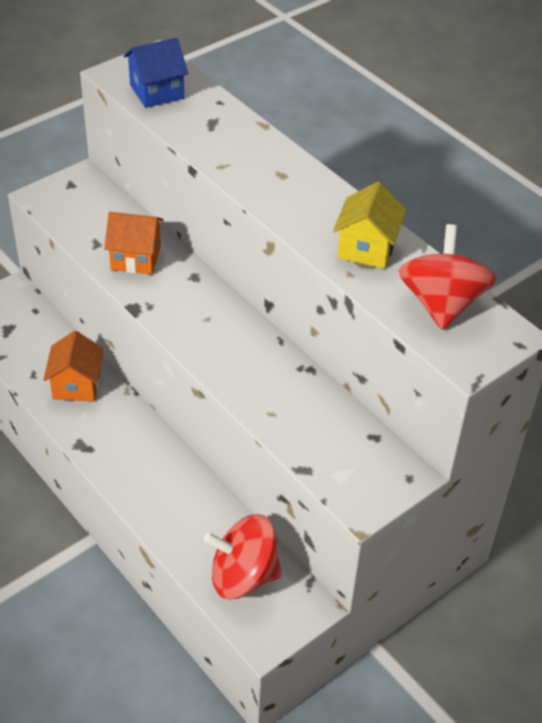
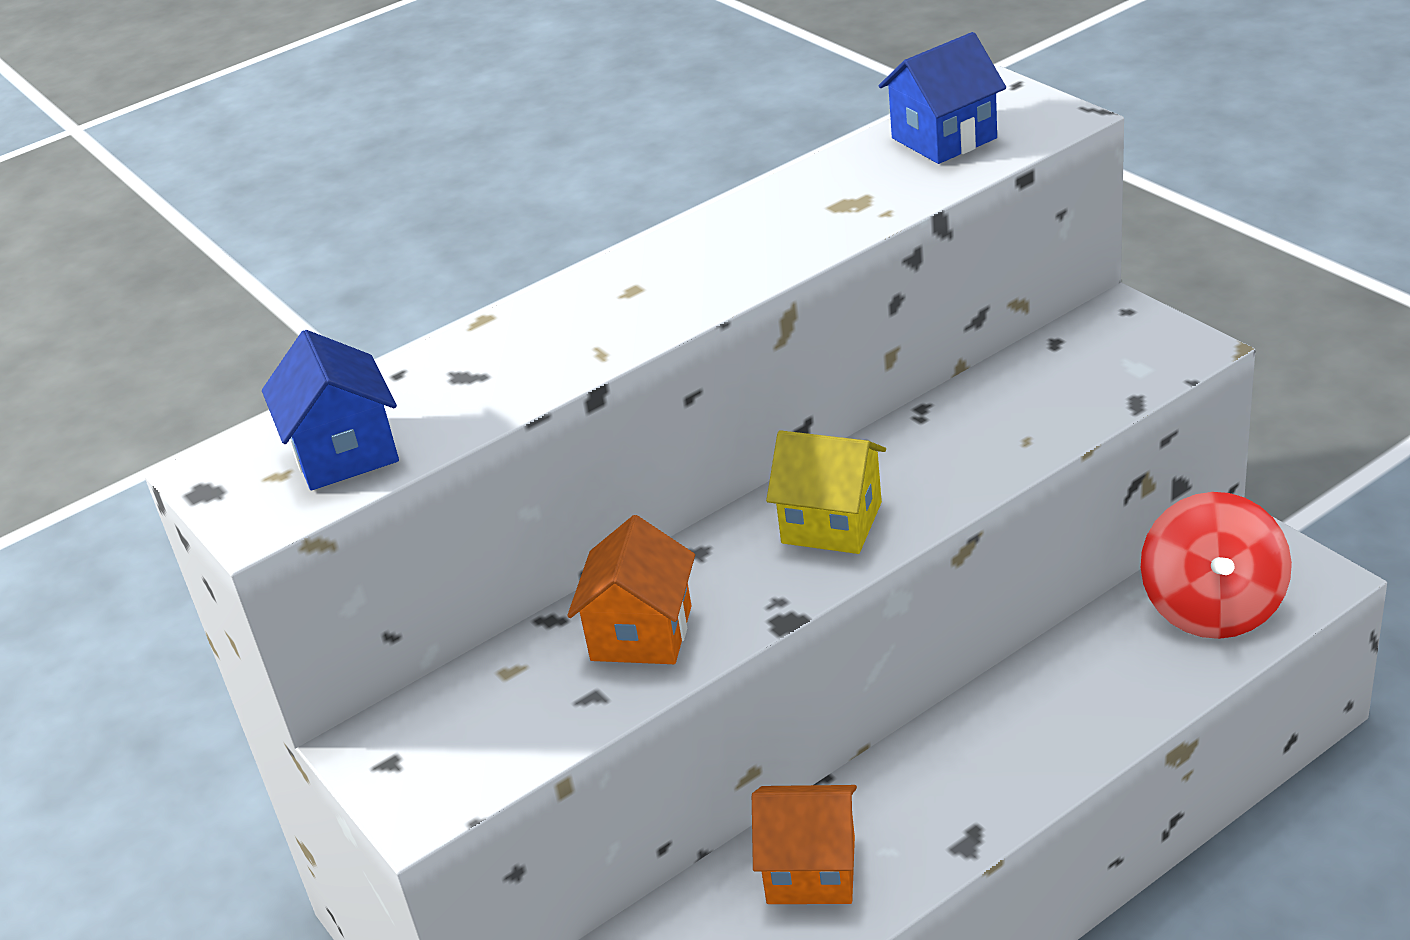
camera: 80 degrees left, 10 degrees down
yellow house [333,182,406,269] -> yellow house moved to [766,430,886,554]
red spinning top [398,224,496,330] -> blue house [878,32,1006,164]

